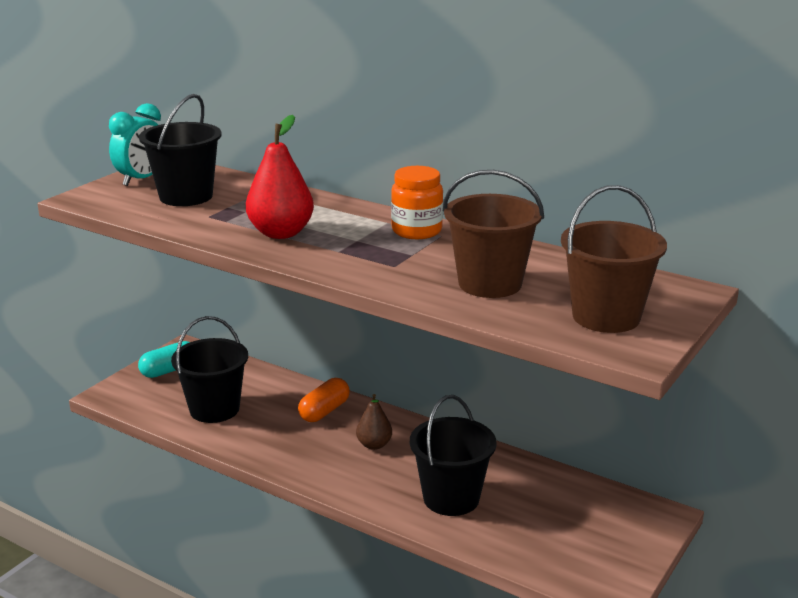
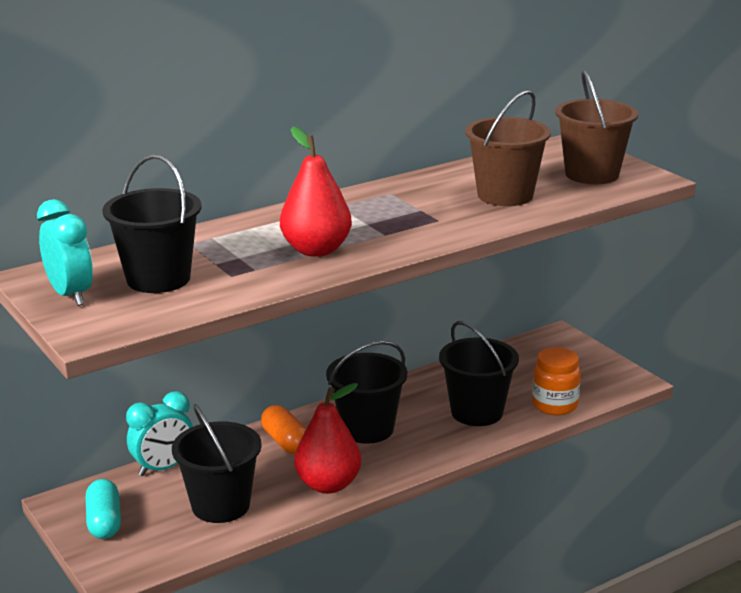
camera: 65 degrees left, 0 degrees up
brown pear [356,394,392,450] -> black bucket [326,341,407,444]
orange jar [391,166,443,239] -> orange jar moved to [532,347,581,415]
none -> turquoise clock [126,391,193,476]
none -> red pear [294,383,361,494]

